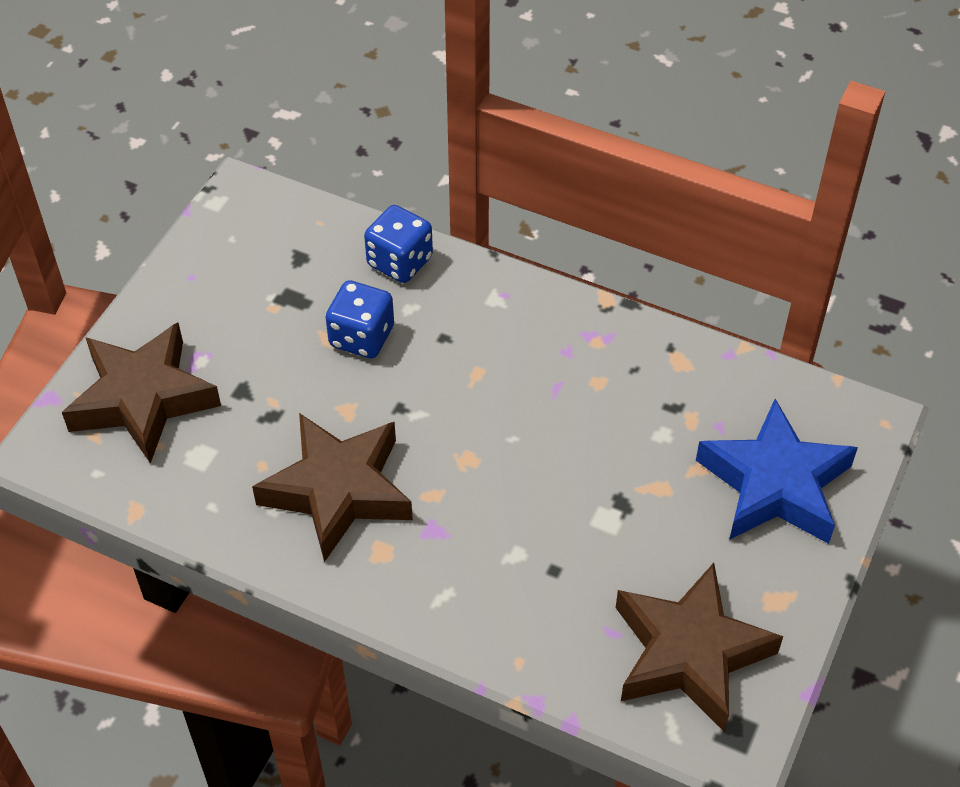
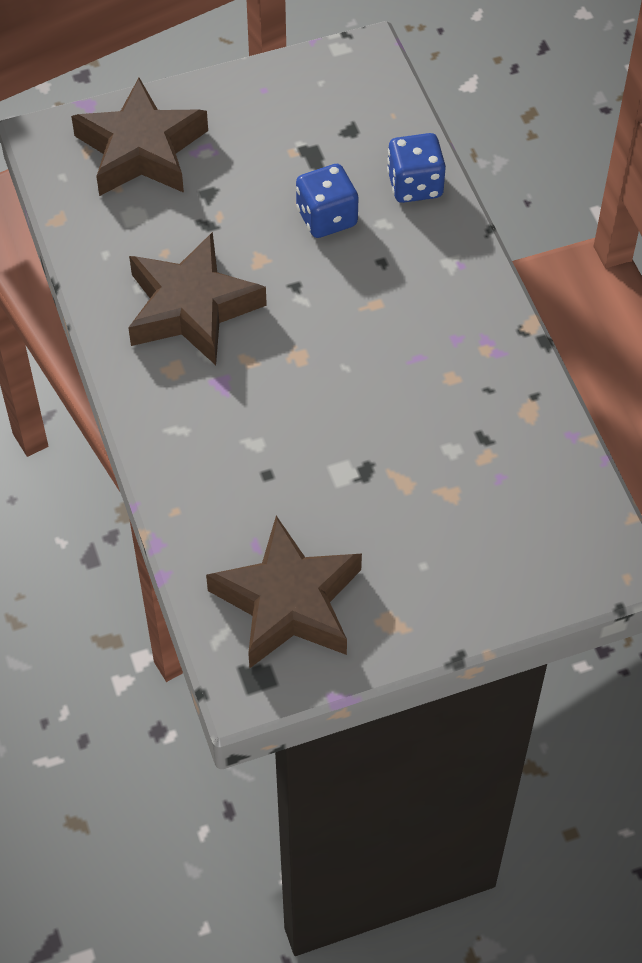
camera: 45 degrees right, 5 degrees up
blue star [696,399,858,544] -> none

